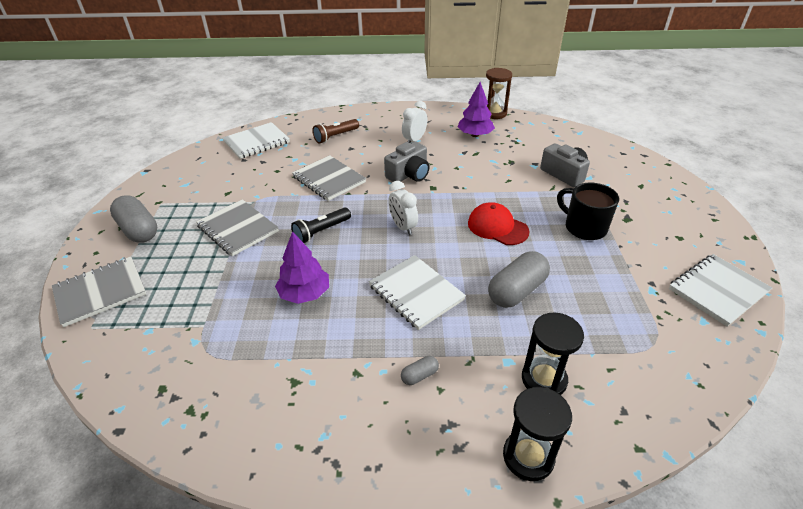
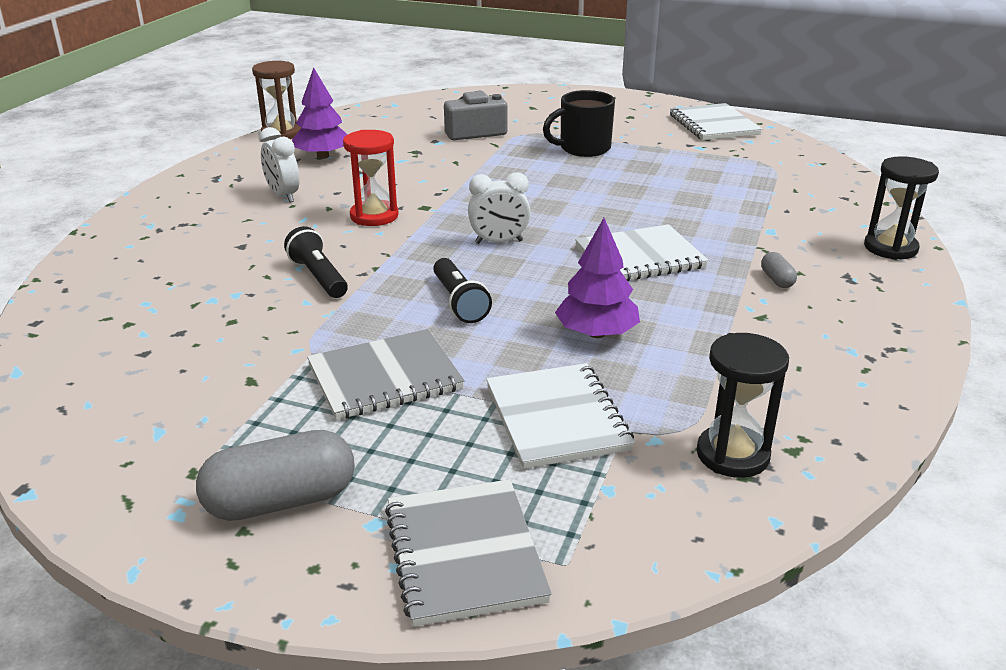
camera: 70 degrees left, 10 degrees down
white notebook [222,122,290,159] -> white notebook moved to [486,363,635,469]
grey notebook [292,155,366,201] -> black flashlight [284,226,348,298]
brown flashlight [312,119,359,144] -> none
grey camera [384,141,430,182] -> red hourglass [343,130,399,226]
red cap [468,202,529,245] -> none
grey capsule [488,251,550,308] -> none
black hourglass [522,313,584,395] -> black hourglass moved to [697,333,789,478]

